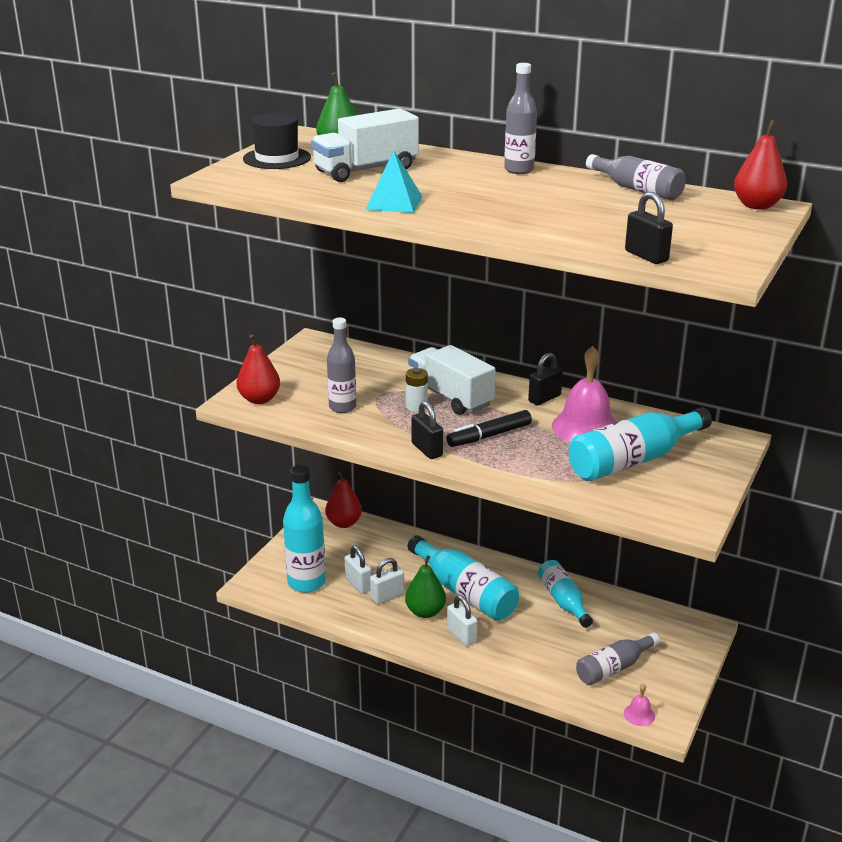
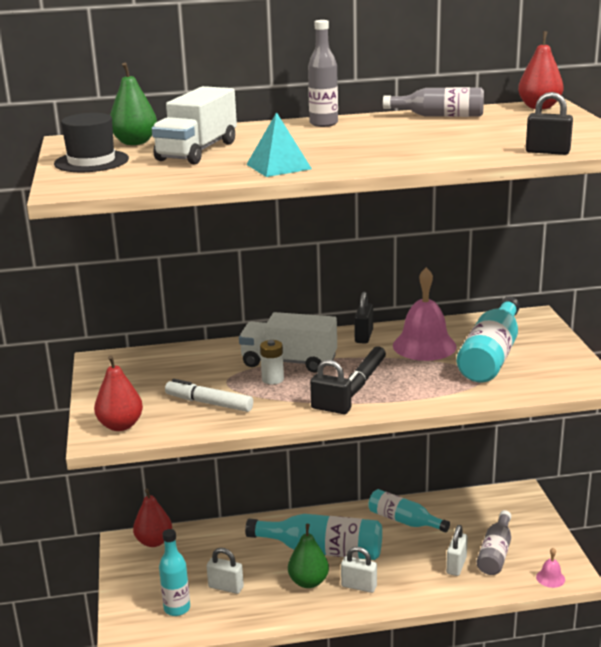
camera: 35 degrees left, 5 degrees down
turquoise bottle [283,465,326,593] -> turquoise bottle [159,529,190,616], size x0.65
grey bottle [327,318,356,413] -> white marker [165,379,253,412]
white padlock [370,558,404,604] -> white padlock moved to [446,525,468,576]

